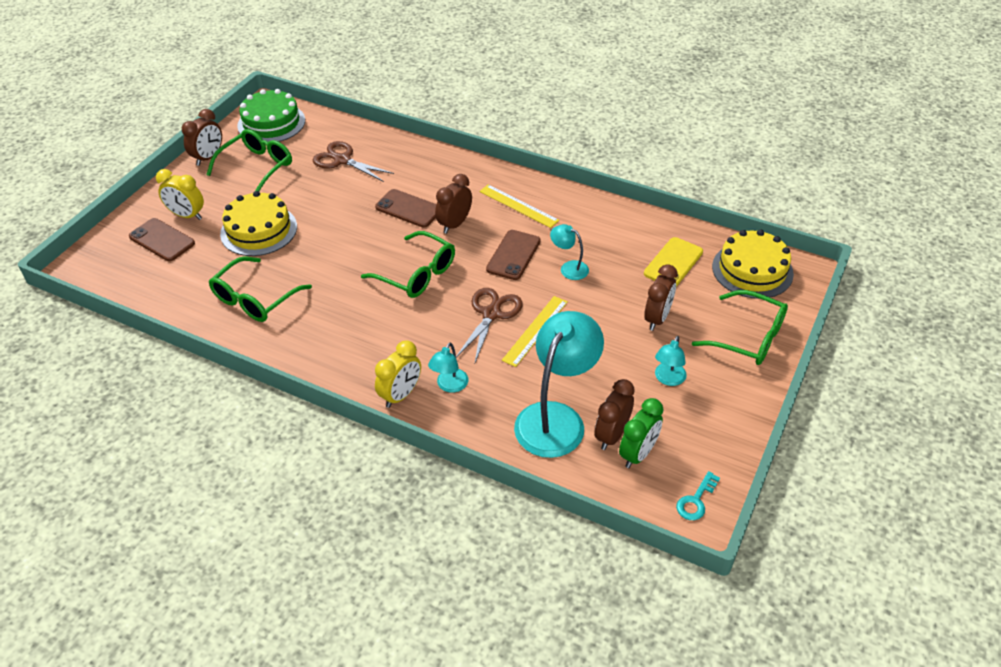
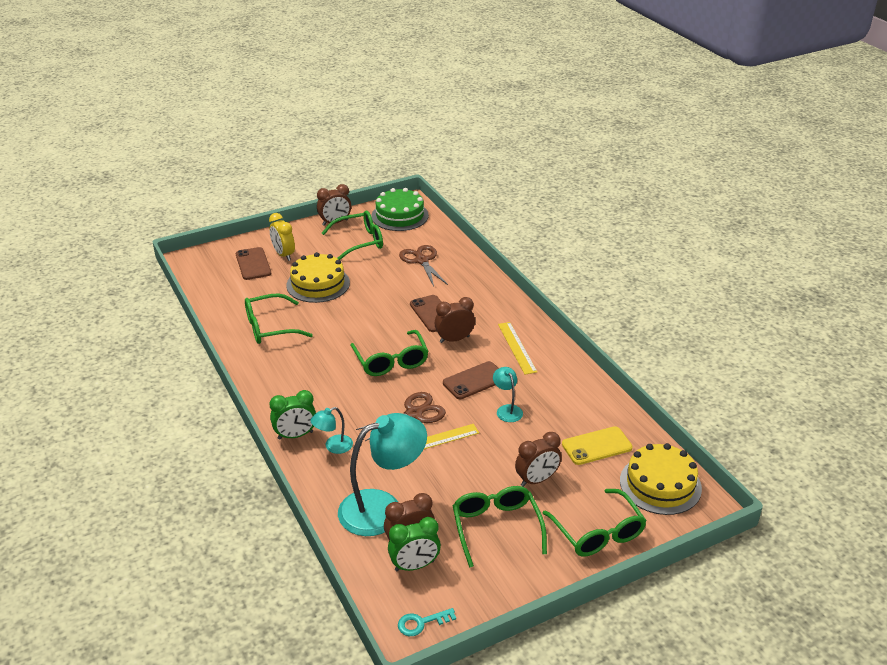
camera: 35 degrees right, 10 degrees down
yellow clock [375,340,421,408] -> green clock [270,390,316,440]
turquoise lamp [655,336,687,386] -> green glasses [452,486,547,568]

